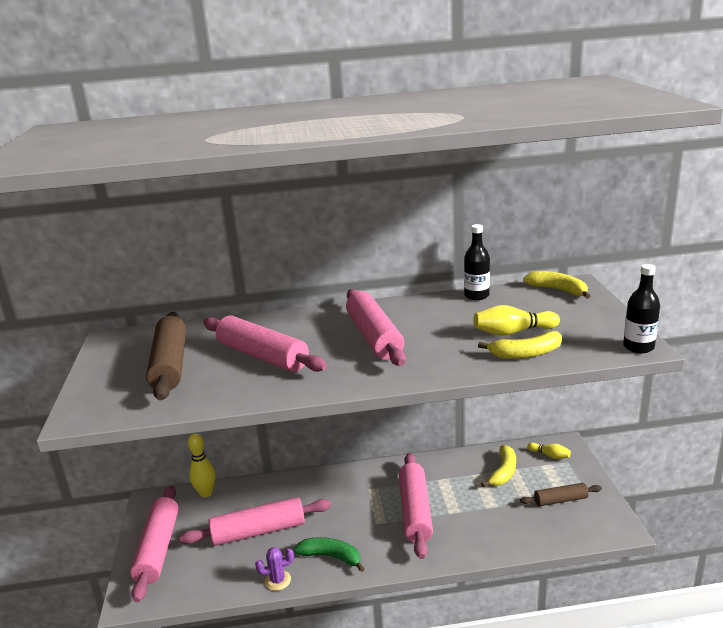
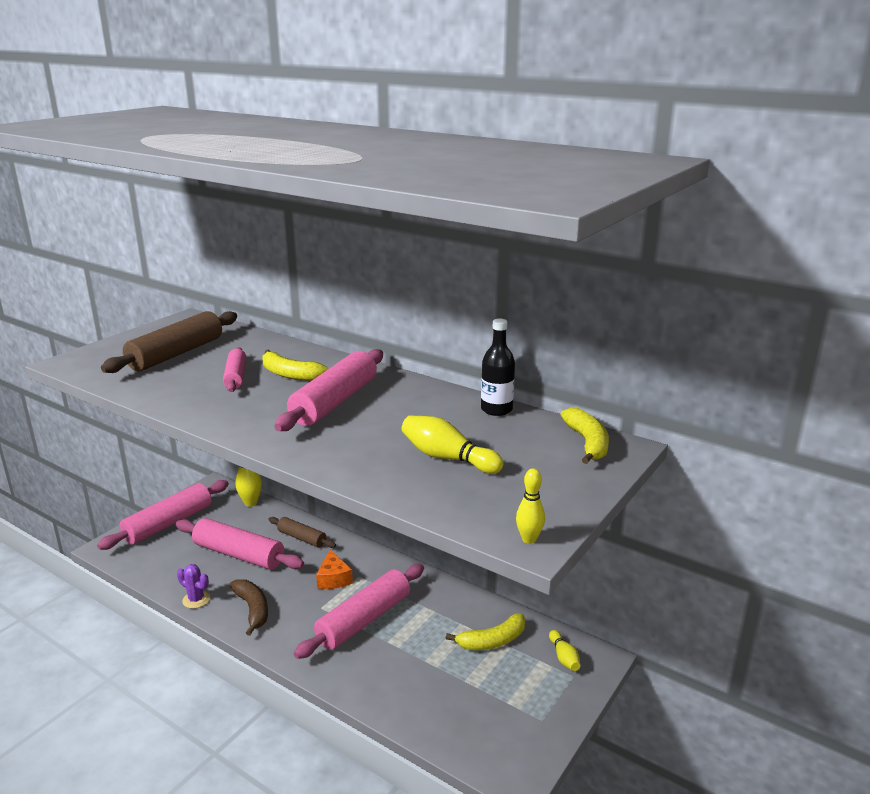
camera: 40 degrees right, 0 degrees up
pink rolling pin [203,316,327,372] -> pink rolling pin [223,347,246,392], size x0.57
green banana [294,537,365,572] -> brown banana [229,579,268,636]
yellow banana [478,331,562,359] -> yellow banana moved to [262,350,328,381]
brown rolling pin [520,483,602,506] -> brown rolling pin moved to [269,517,336,548]
black bottle [623,264,660,353] -> yellow bowling pin [516,468,545,544]
none -> orange cheese [316,550,353,589]

